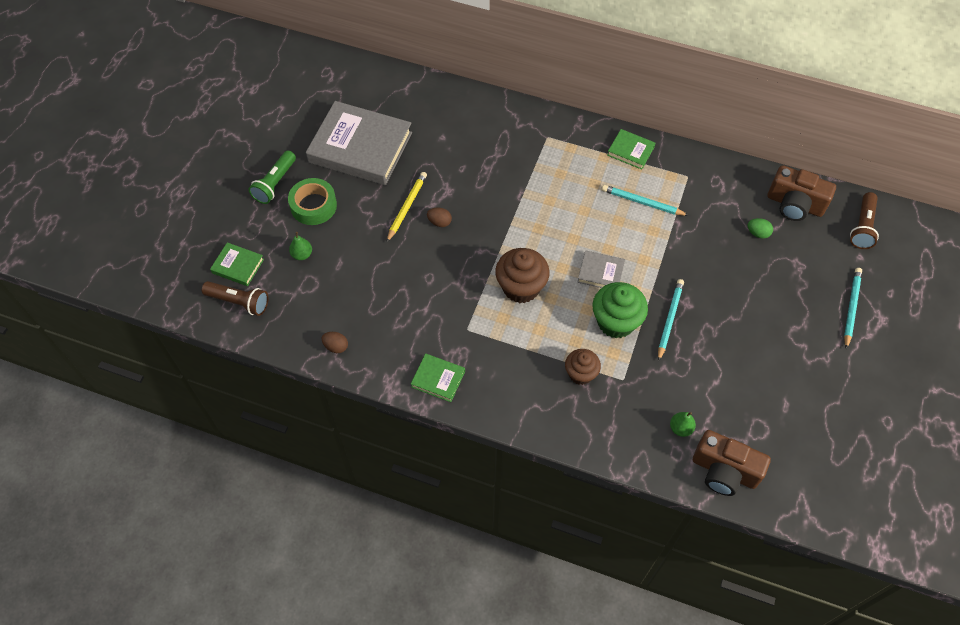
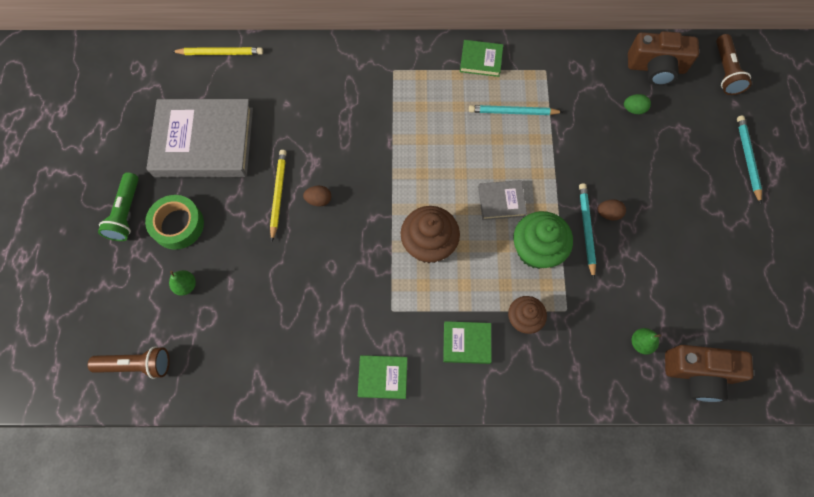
camera: 20 degrees left, 10 degrees up
green book [210,242,264,286] -> green book moved to [443,321,491,364]
brown egg [322,332,348,353] -> brown egg moved to [597,199,626,221]
none -> yellow pencil [171,47,263,55]

